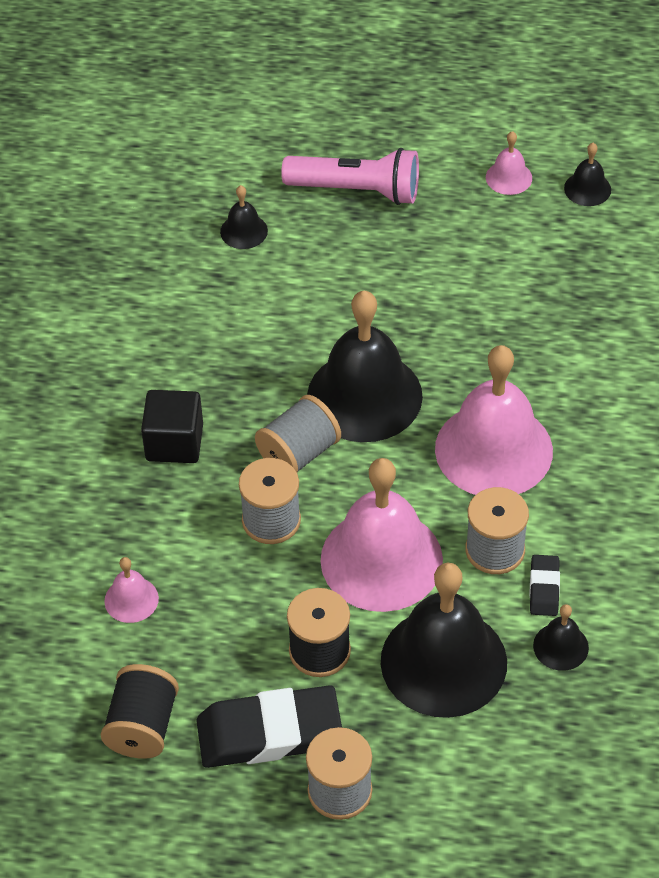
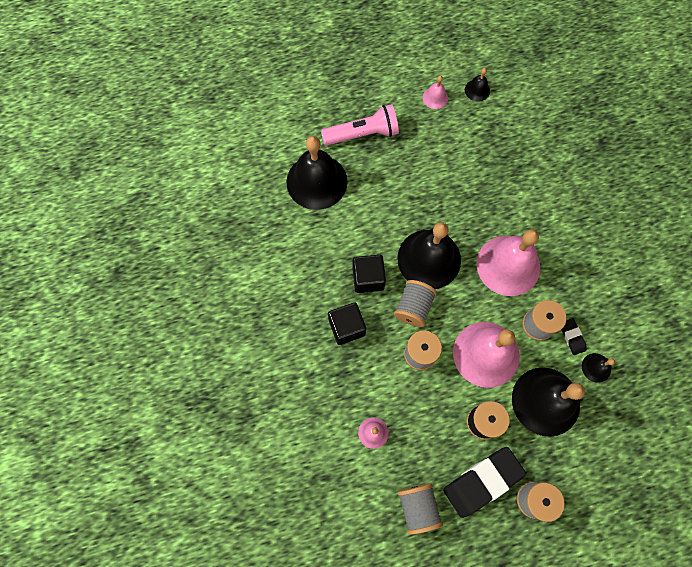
camera: 25 degrees left, 20 degrees up
black spool [101,664,179,759] -> grey spool [398,483,443,534]
black bell [220,185,268,249] -> black bell [286,136,348,210], size x2.28
none -> black cube [352,255,386,293]

